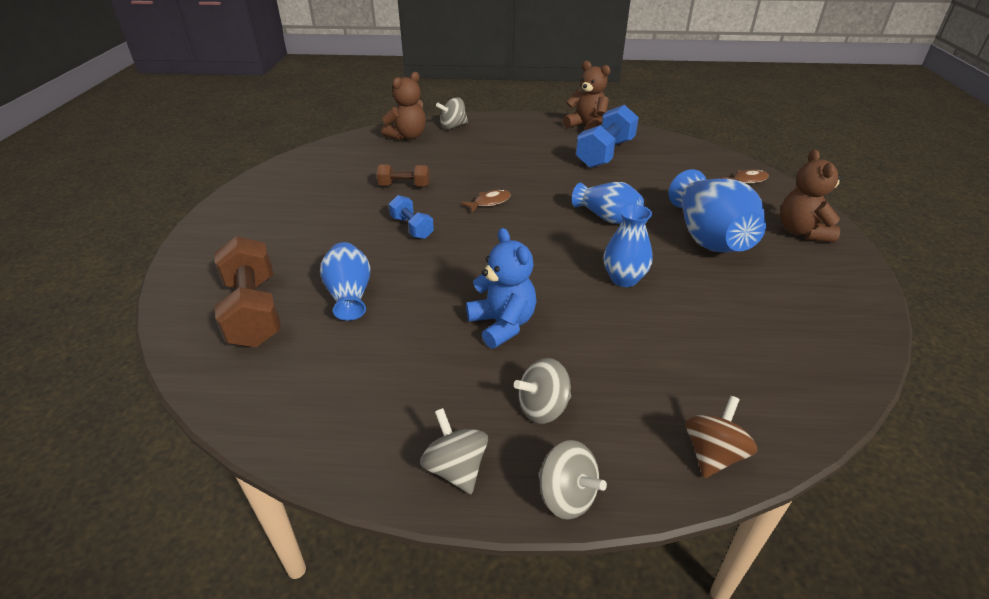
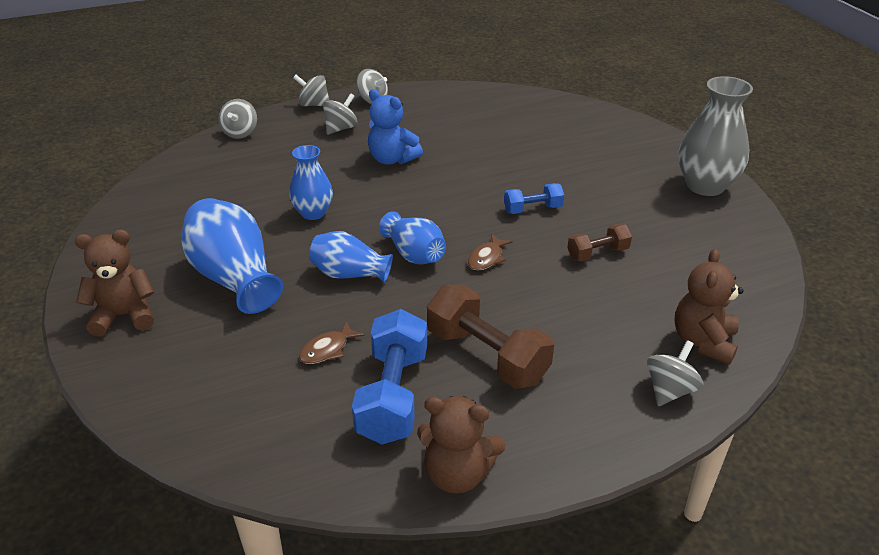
camera: 155 degrees right, 0 degrees up
brown dumbbell [215,236,281,347] -> brown dumbbell moved to [427,285,554,389]
blue vase [320,242,371,321] -> blue vase moved to [379,211,446,264]
blue dumbbell [389,195,434,239] -> blue dumbbell turned 45 degrees counterclockwise [504,183,564,214]
brown spinning top [685,396,757,478] -> grey spinning top [218,99,257,139]
brown fish [720,169,769,184] -> brown fish moved to [299,321,364,364]
brown teddy bear [780,149,842,242] -> brown teddy bear turned 75 degrees counterclockwise [75,230,154,337]
none -> grey vase [678,76,753,196]

